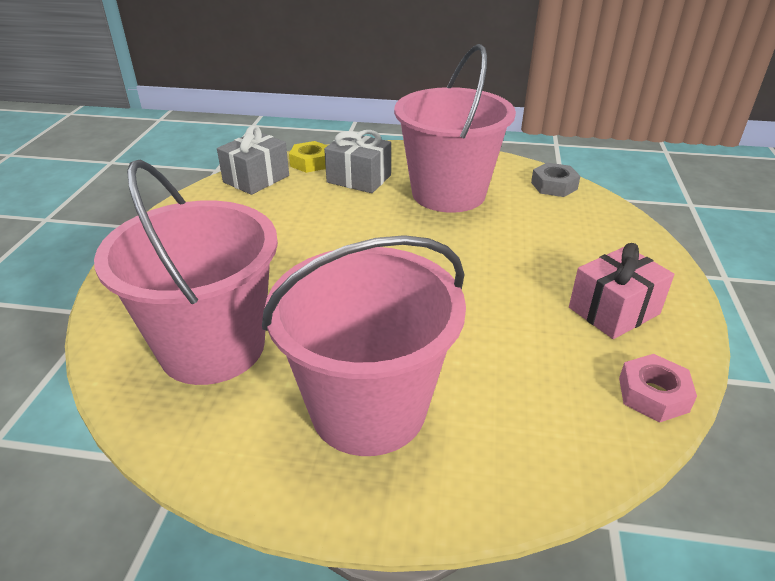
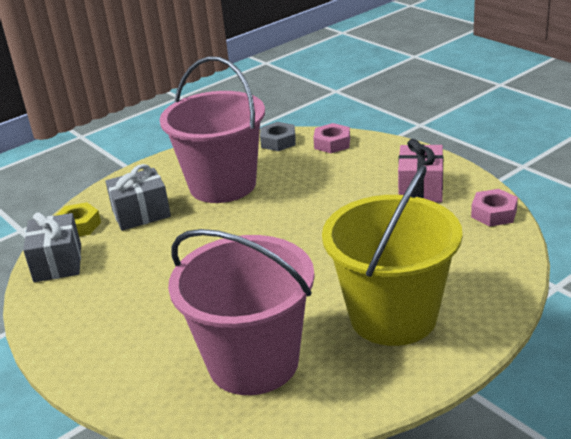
camera: 45 degrees left, 5 degrees down
pink bucket [262,235,466,456] -> yellow bucket [322,165,462,346]
none -> pink nut [313,123,350,153]

